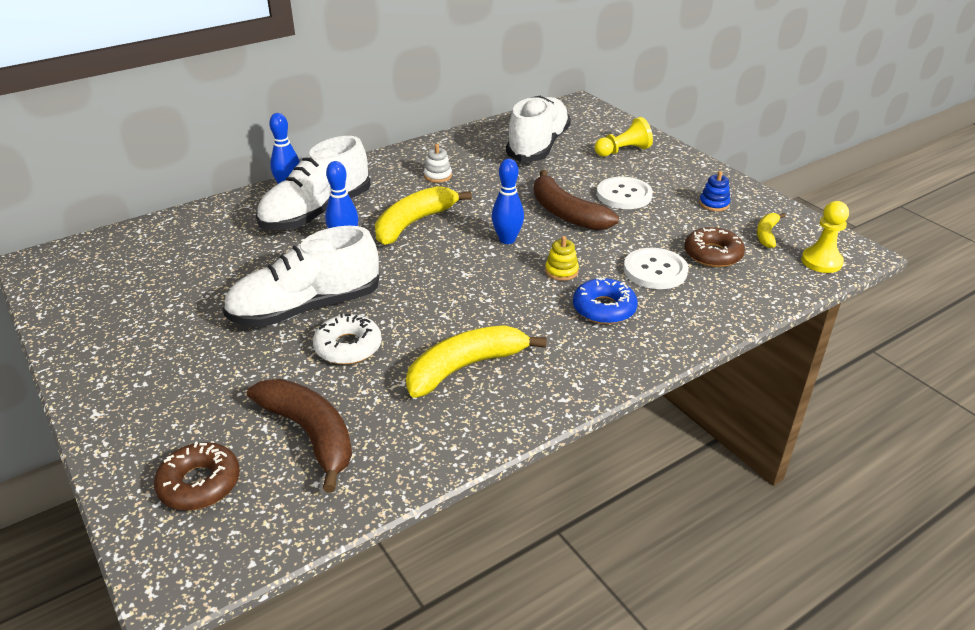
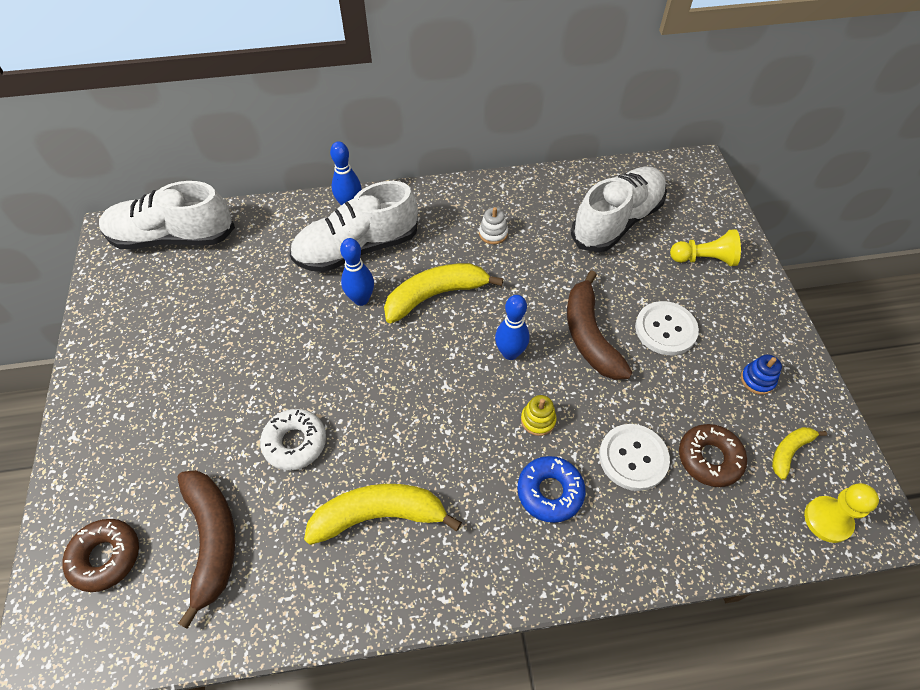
camera: 25 degrees right, 20 degrees up
white shoe [223,226,380,327] -> white shoe moved to [99,181,235,249]

